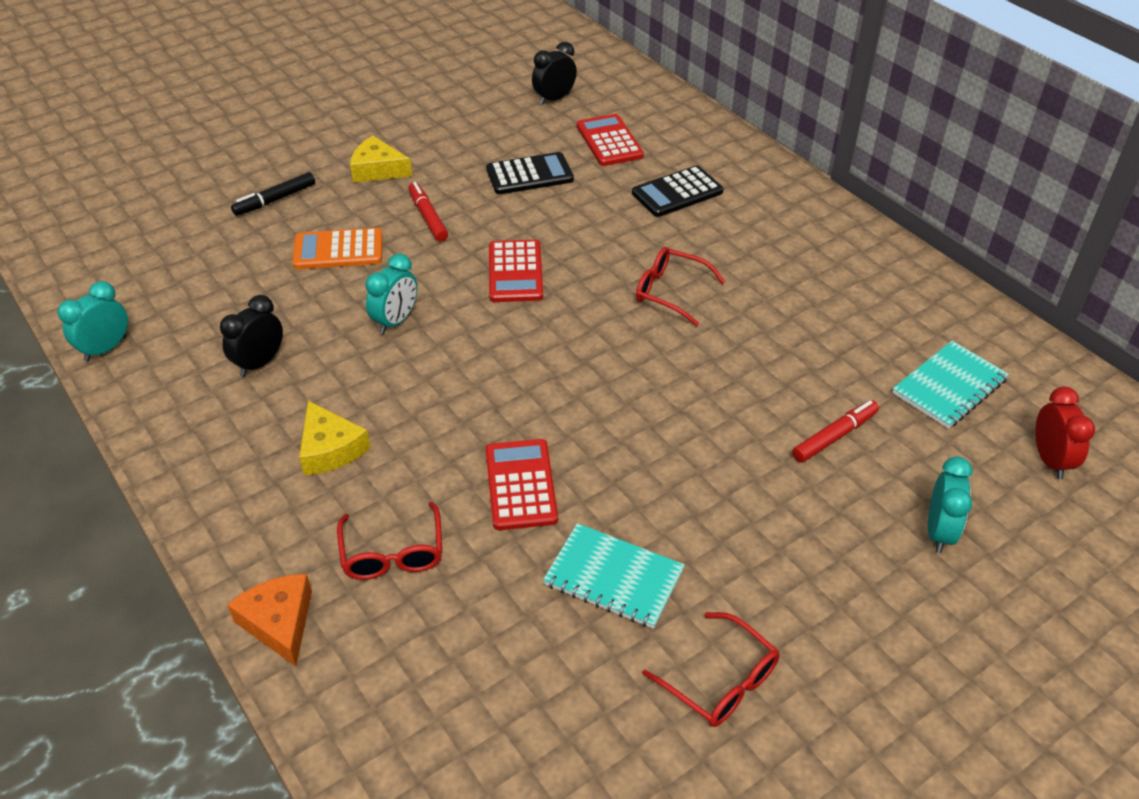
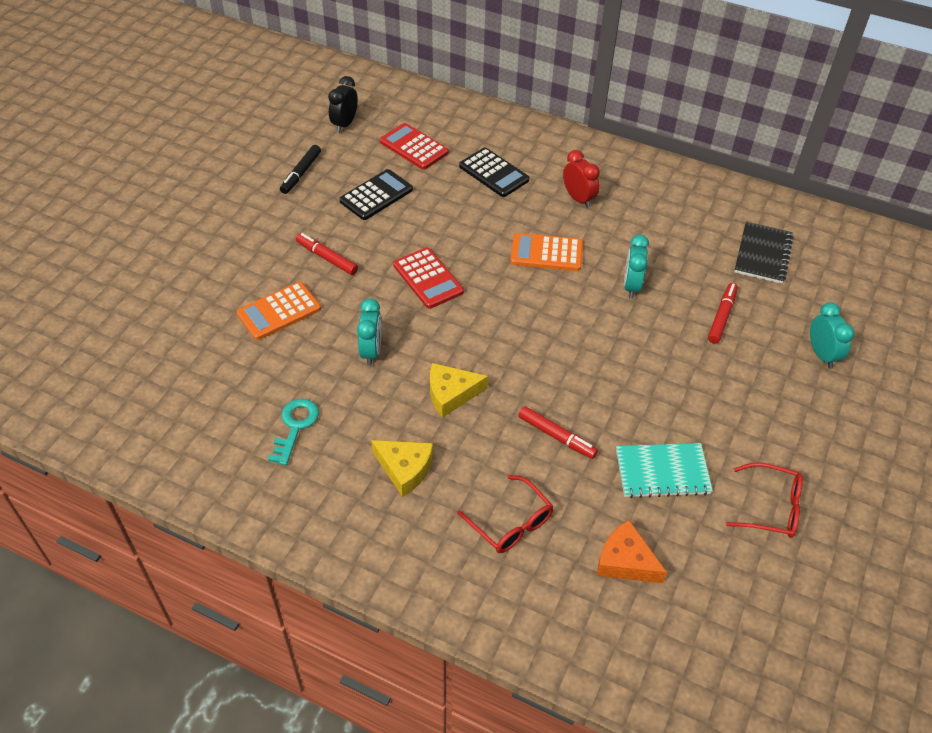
camera: 30 degrees left, 5 degrees up
turquoise clock [57,281,128,362] -> turquoise clock moved to [624,235,649,298]
black clock [220,295,283,376] -> turquoise key [268,399,319,465]
orange cheese [227,574,312,666] -> orange cheese moved to [597,520,667,583]
black marker [231,172,315,216] -> black marker moved to [280,145,321,194]
yellow cheese [350,136,412,183] -> yellow cheese moved to [430,363,488,418]
red calculator [486,439,558,530] -> red marker [518,406,598,459]
black calculator [632,165,724,217] -> black calculator turned 75 degrees counterclockwise [459,148,530,197]
red glasses [636,247,725,326] -> orange calculator [510,233,583,271]
turquoise notebook [892,341,1009,429] -> black notebook [734,222,794,284]
red clock [1035,387,1095,479] -> red clock moved to [563,150,600,208]

